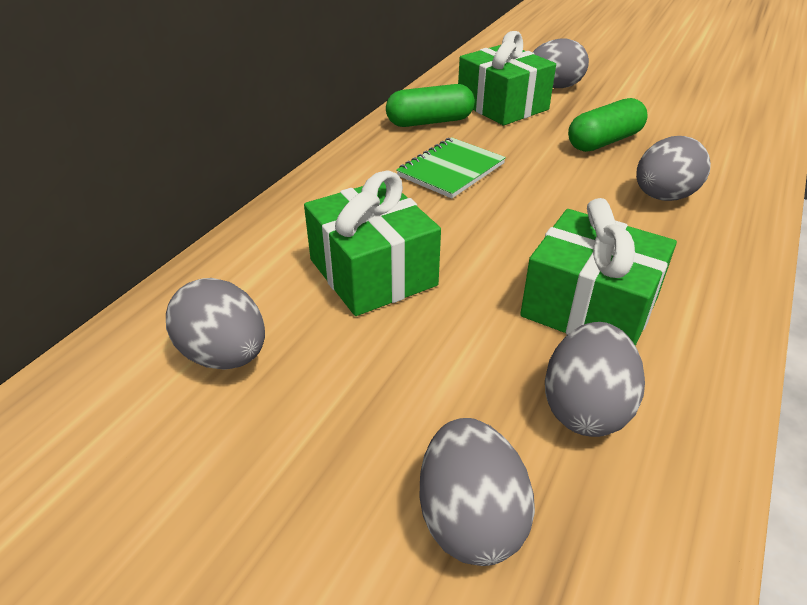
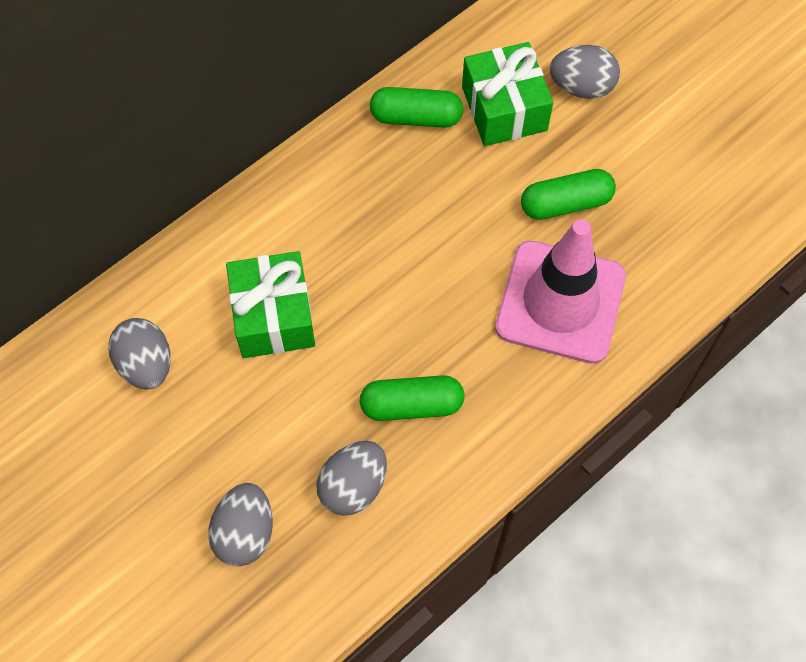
camera: 20 degrees right, 25 degrees up
green notebook [396,137,506,199] -> none
green gift [520,198,677,346] -> green capsule [360,375,464,421]
grey egg [636,136,711,201] -> pink traffic cone [495,219,626,364]

